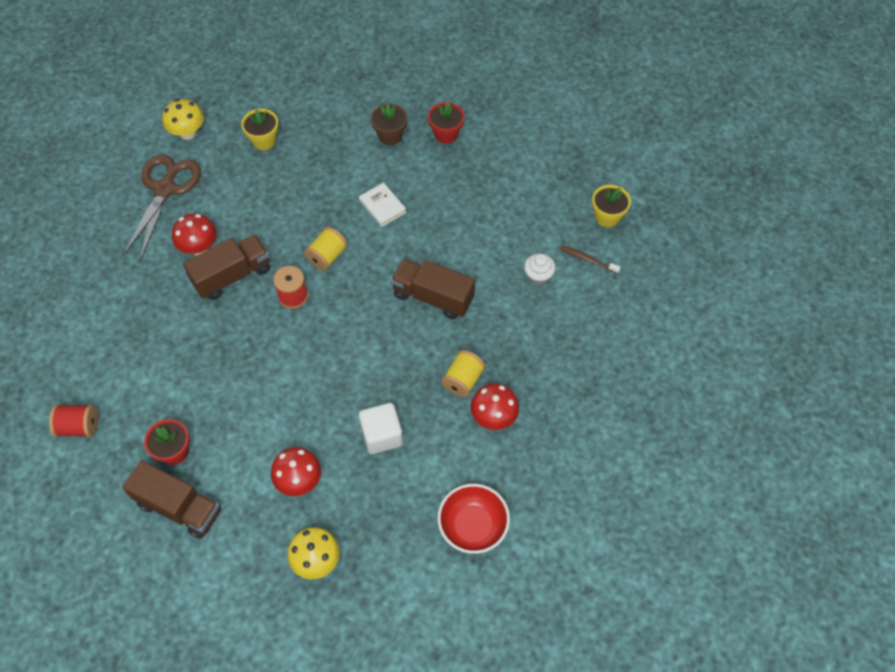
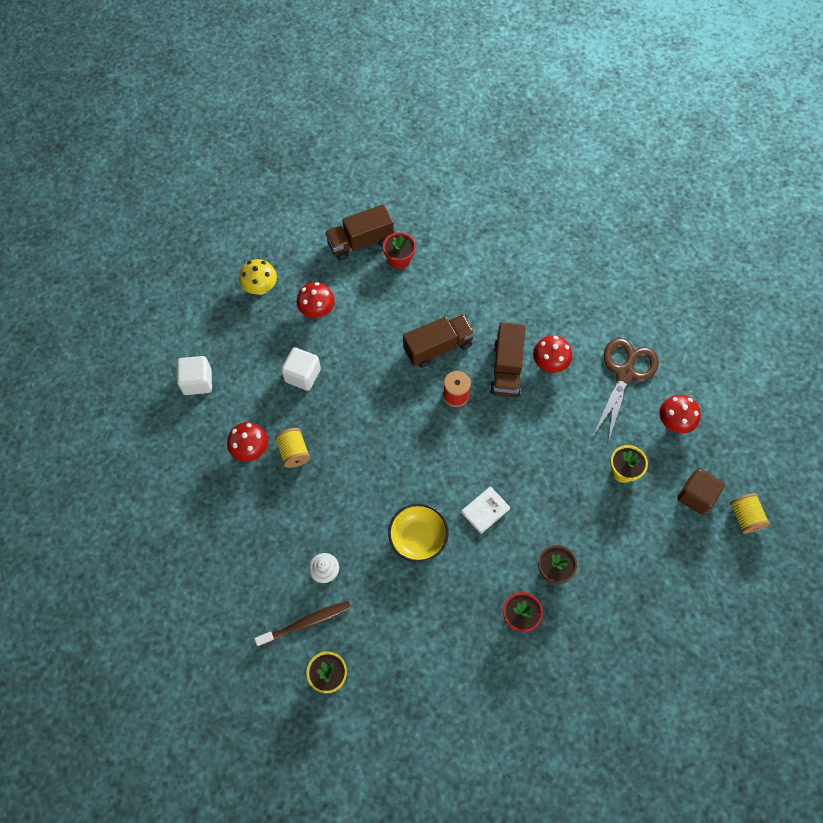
camera: 130 degrees right, 5 degrees up
red spool [49,404,98,437] -> none
brown scissors [123,154,201,260] -> brown scissors turned 120 degrees counterclockwise [593,338,659,442]
yellow mushroom [162,99,204,140] -> red mushroom [659,395,701,433]
yellow spool [304,227,348,271] -> yellow spool moved to [730,493,770,534]
white book [359,183,407,227] -> white book turned 45 degrees counterclockwise [461,486,511,534]
brown truck [391,259,475,319] -> brown truck moved to [403,314,475,368]
red bowl [438,484,510,554] -> white cube [177,356,212,395]
brown toothbrush [560,245,621,274] -> brown toothbrush [254,601,351,647], size x1.56
none -> yellow bowl [388,504,449,562]
none -> brown cube [678,468,725,515]

